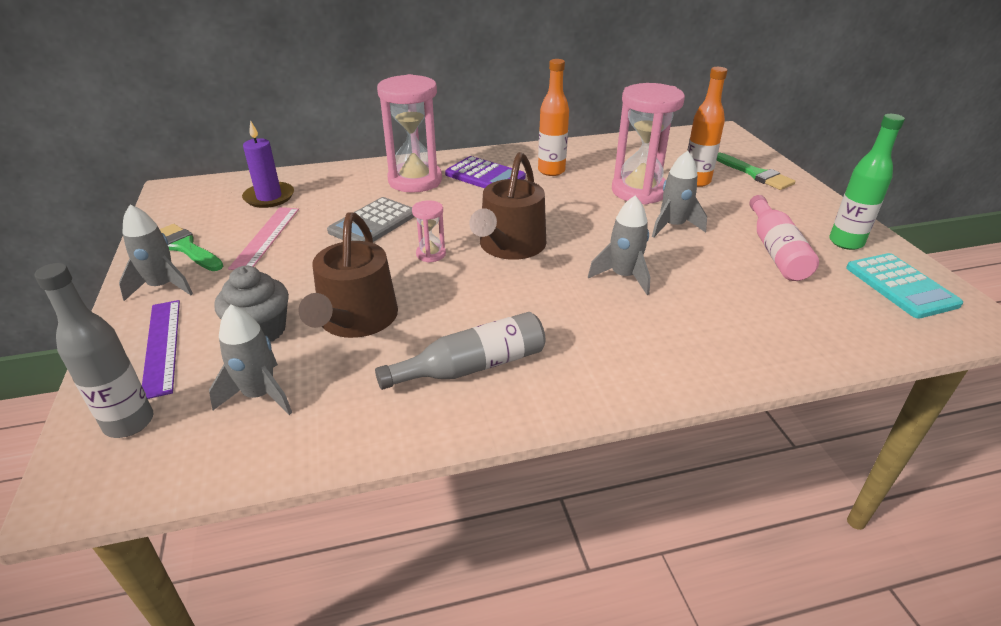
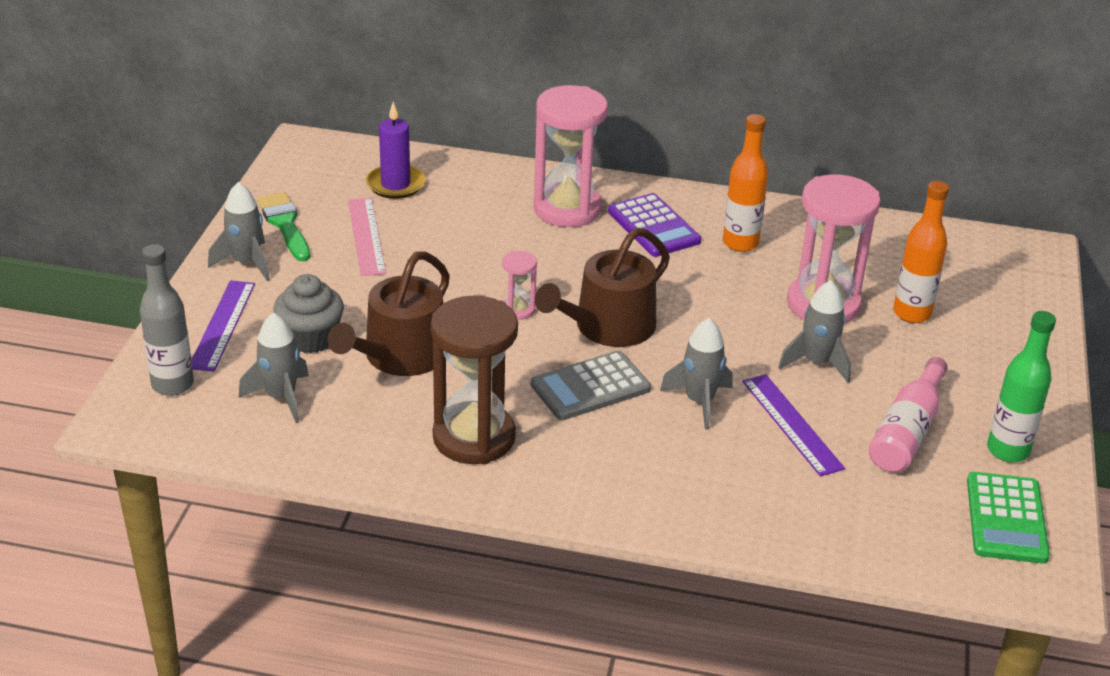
camera: 25 degrees right, 0 degrees up
pink ruler [228,207,299,270] -> pink ruler turned 45 degrees counterclockwise [348,198,386,276]
grey calculator [327,197,415,242] -> grey calculator moved to [531,351,651,420]
grey bottle [375,312,545,390] -> brown hourglass [431,296,518,464]
green brush [716,152,795,190] -> none
turquoise calculator [846,253,963,319] -> green calculator [967,472,1050,564]
none -> purple ruler [742,374,845,477]

